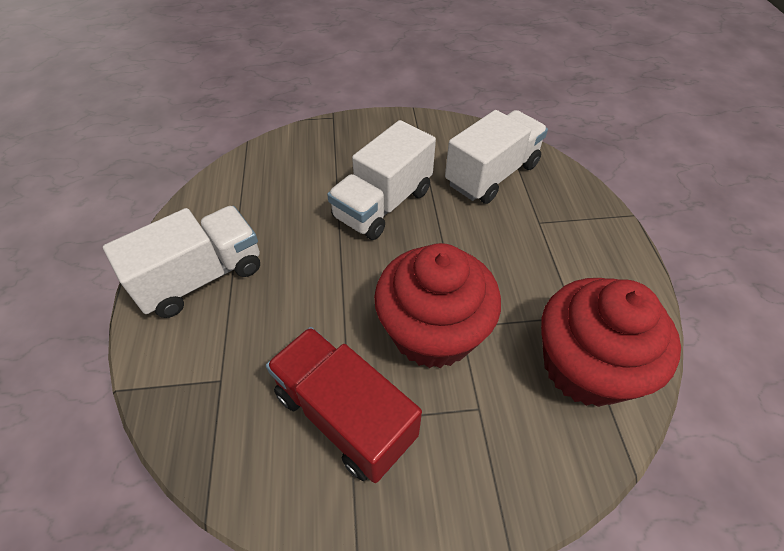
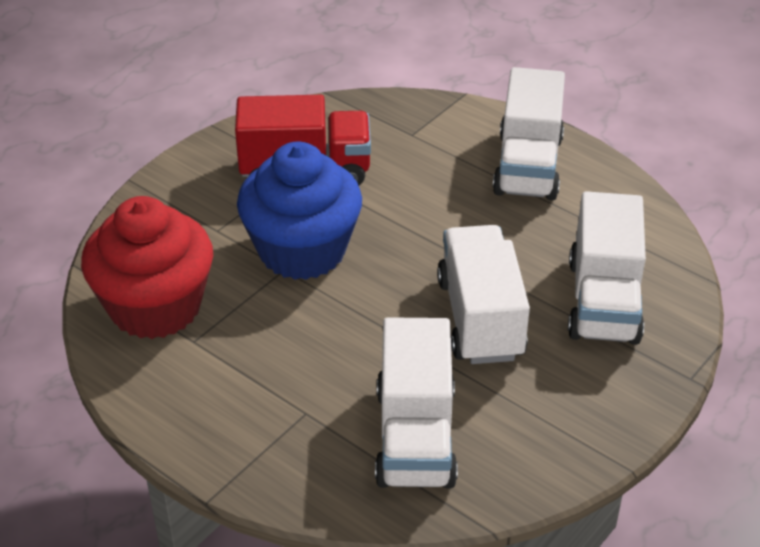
camera: 135 degrees right, 10 degrees down
red cupcake [374,243,501,368] -> blue cupcake [237,142,362,280]
none -> white truck [568,191,646,345]

